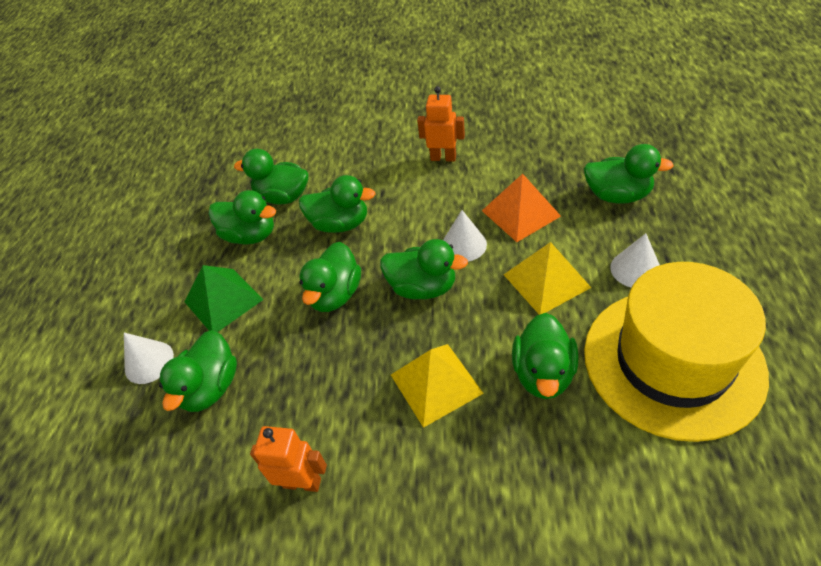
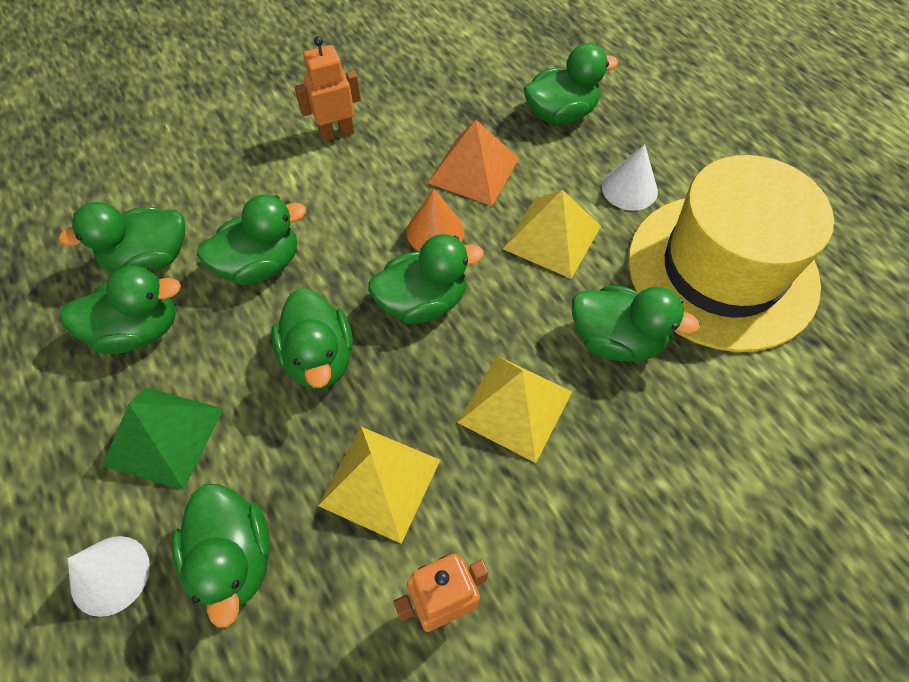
camera: 40 degrees left, 10 degrees up
white cone [443,210,487,262] -> orange cone [407,189,465,252]
green duck [512,313,578,399] -> green duck turned 45 degrees counterclockwise [572,286,700,362]
none -> yellow pyramid [318,427,440,544]

